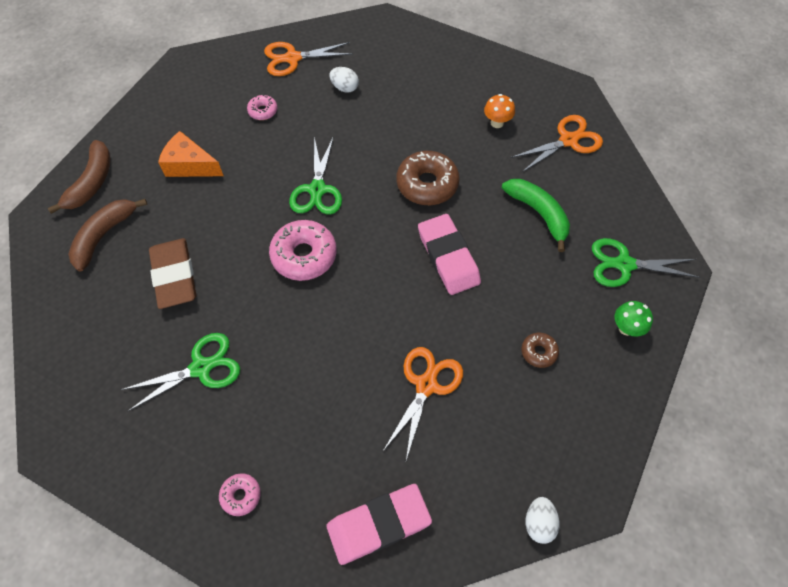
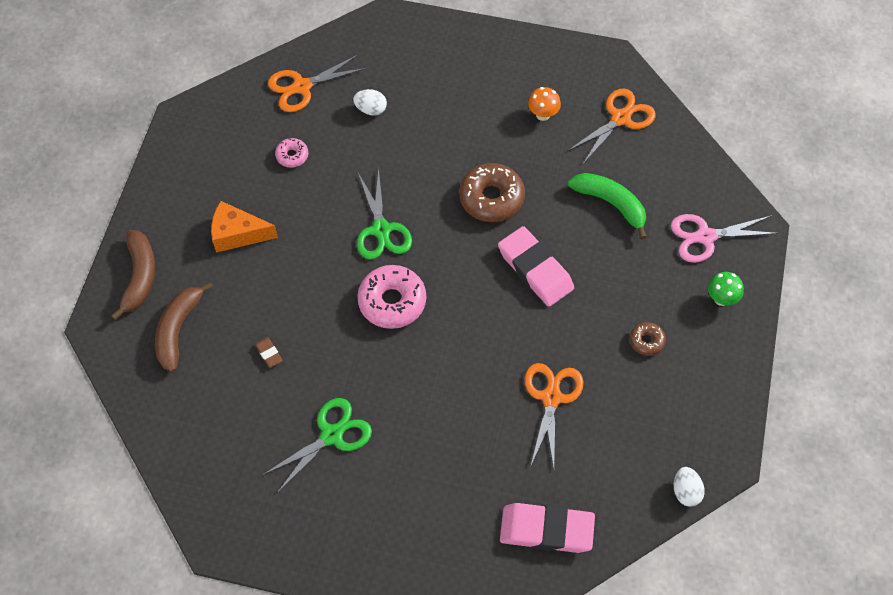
camera: 15 degrees left, 0 degrees up
brown eraser [149,238,196,309] -> brown eraser [255,337,283,368], size x0.41
pink donut [219,473,261,516] -> none
pink eraser [326,484,432,565] -> pink eraser turned 45 degrees clockwise [500,503,595,553]
green scissors [592,238,700,287] -> pink scissors [671,214,779,263]

